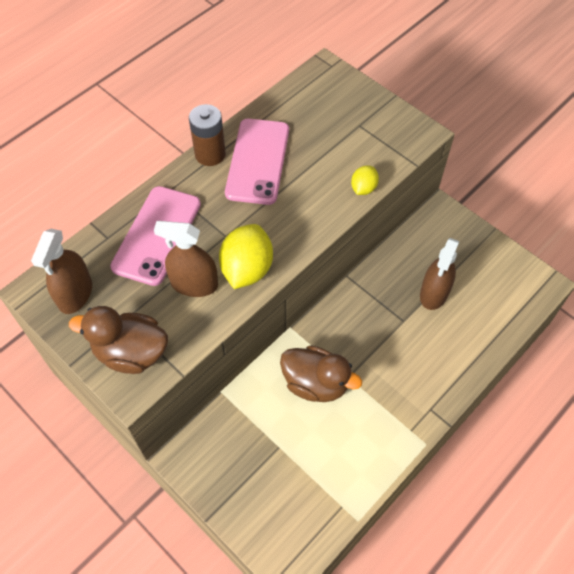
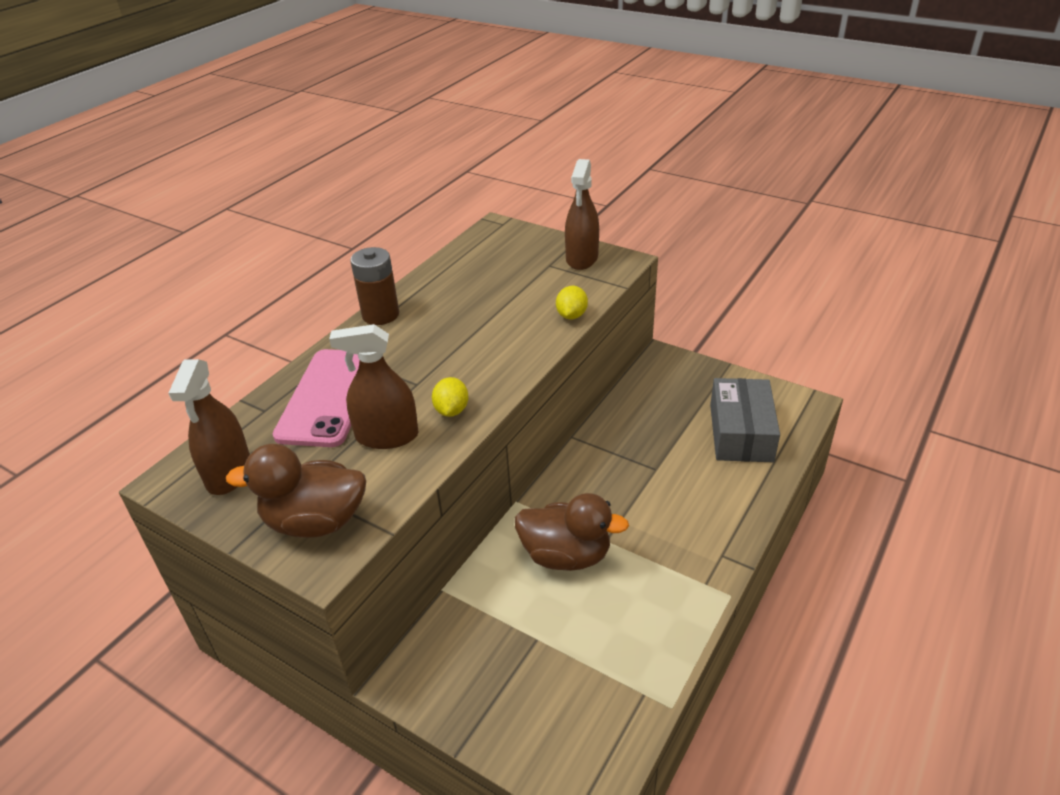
camera: 10 degrees left, 20 degrees down
yellow lemon [219,224,273,289] -> yellow lemon [432,377,469,417], size x0.54
pink phone [225,119,289,205] -> none
brown spray bottle [420,238,459,310] -> brown spray bottle moved to [565,159,599,270]
none -> grey box [710,378,780,462]

